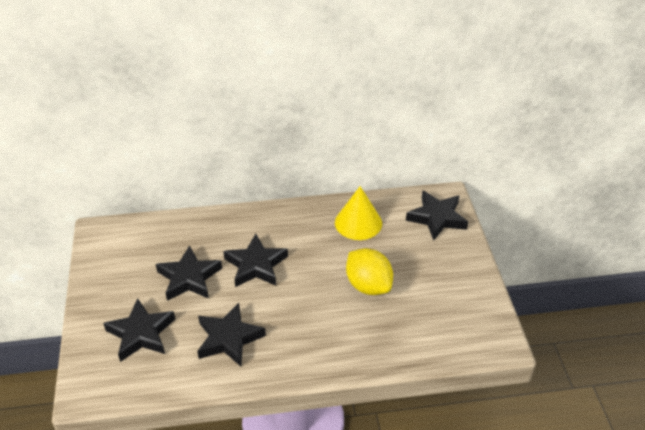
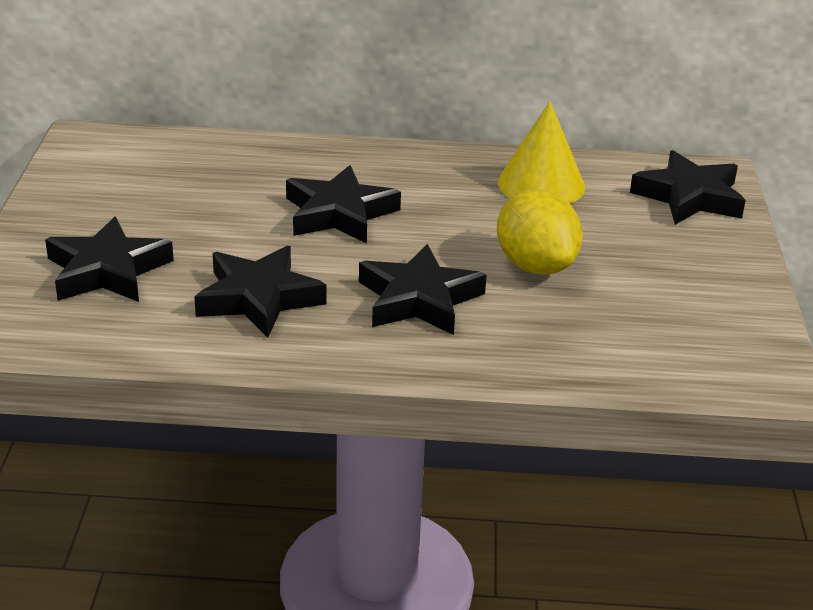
camera: 10 degrees right, 10 degrees down
black star [156,245,222,301] -> black star moved to [359,244,487,335]

